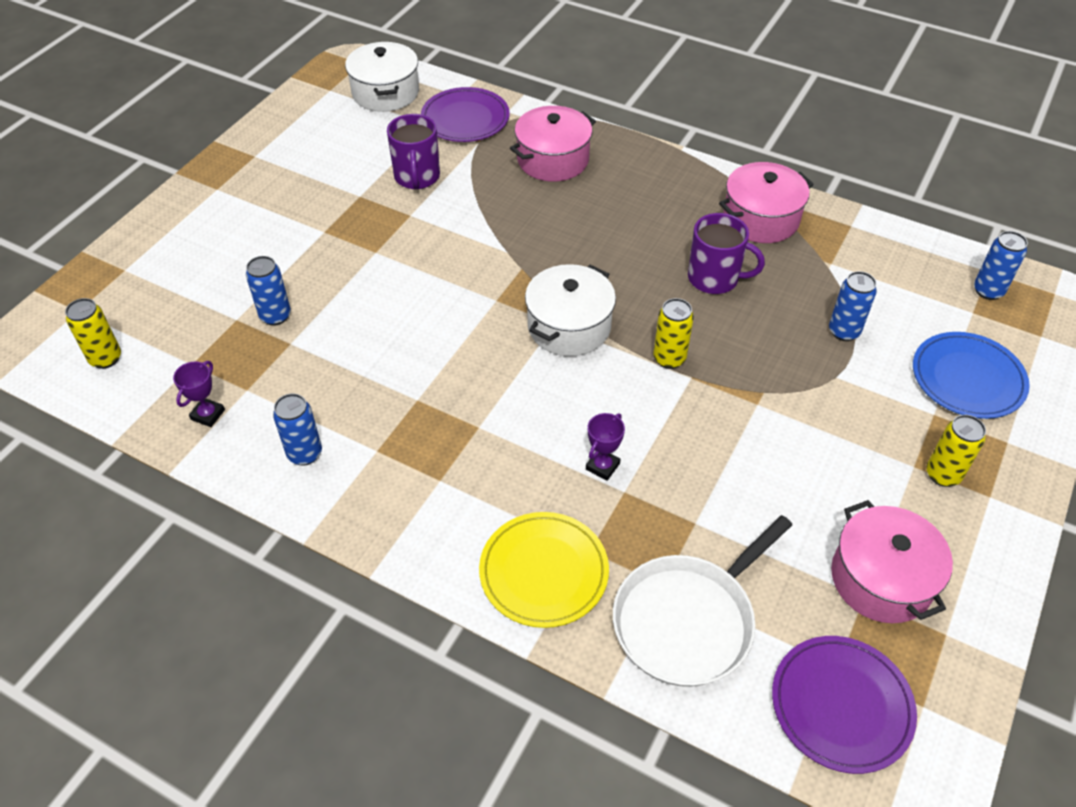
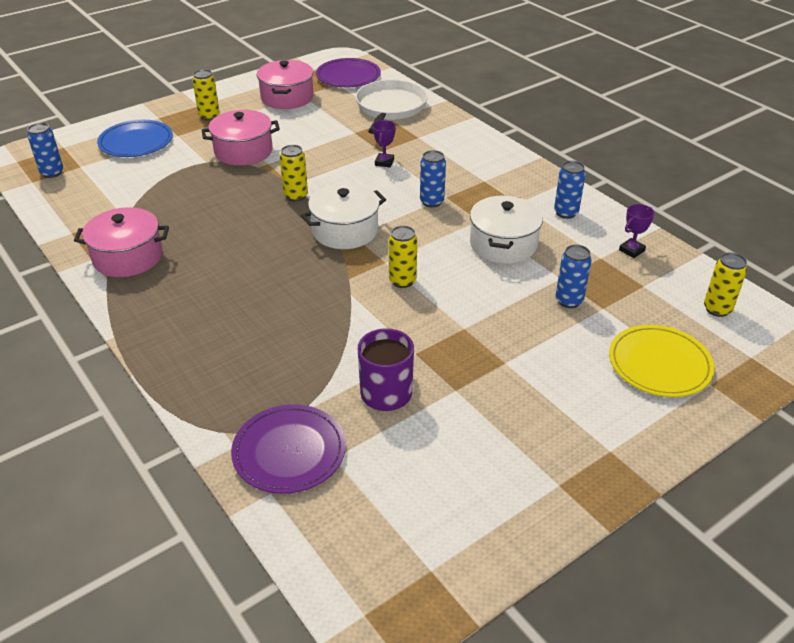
camera: 155 degrees left, 10 degrees down
white pot [345,42,419,112] -> white pot moved to [470,195,543,264]
yellow plate [479,512,609,628] -> yellow plate moved to [609,325,715,397]
pink pot [510,106,596,182] -> pink pot moved to [202,110,280,166]
purple trophy [586,413,625,481] -> purple trophy turned 45 degrees counterclockwise [373,120,396,167]
white pan [613,515,792,687] -> white pan turned 60 degrees counterclockwise [356,80,428,134]
purple mug [688,213,765,294] -> none
blue can [829,271,877,341] -> blue can moved to [420,150,446,208]
none -> yellow can [389,225,417,288]

